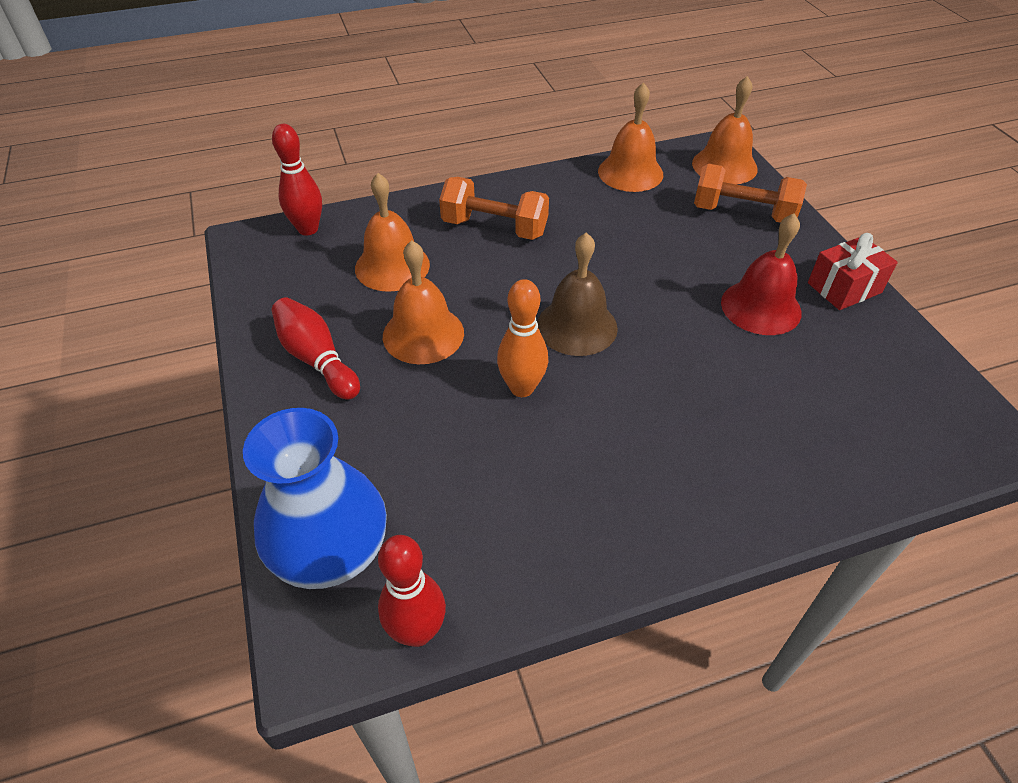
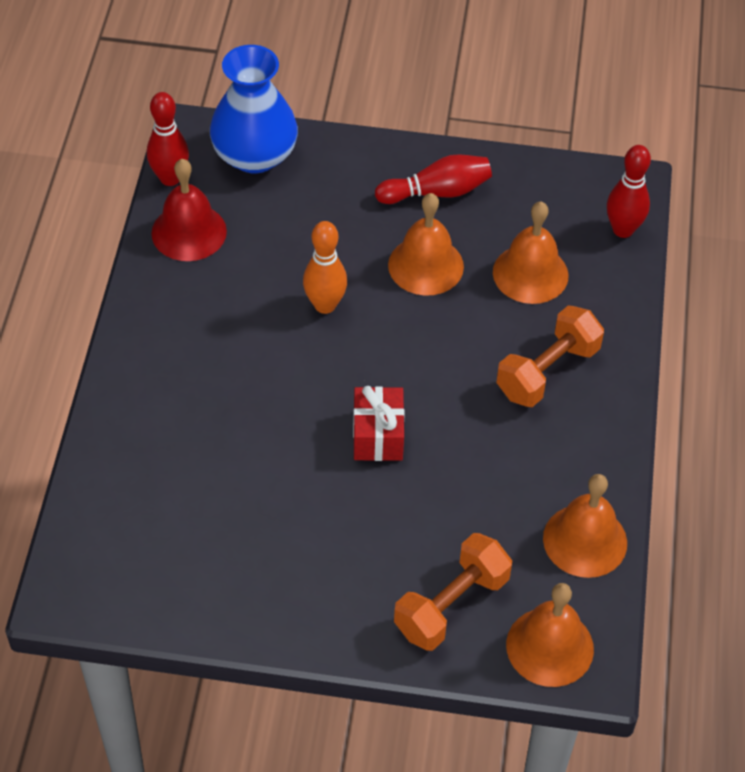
camera: 115 degrees right, 5 degrees up
brown bell [537,233,618,356] -> none
red bell [721,213,802,335] -> red bell moved to [151,159,227,261]
red gift [808,233,898,310] -> red gift moved to [353,386,405,461]

